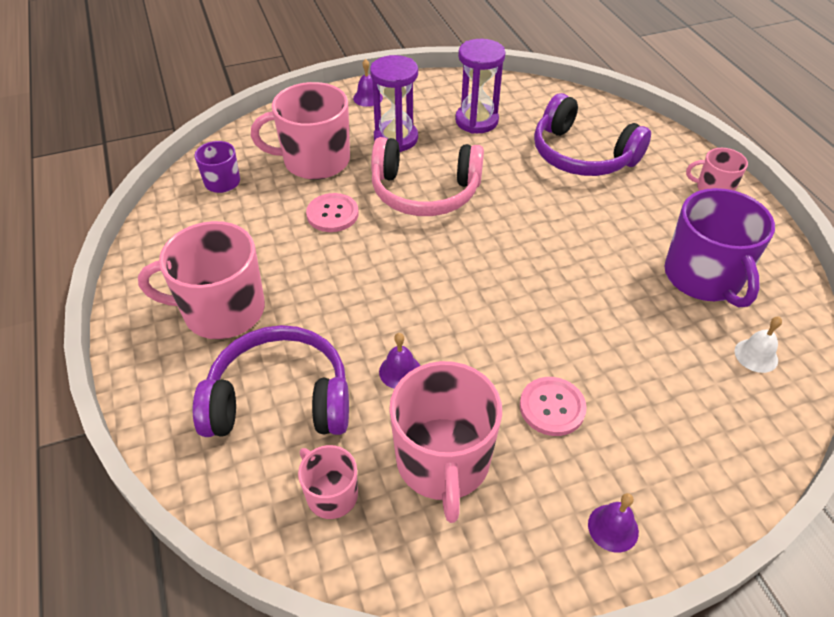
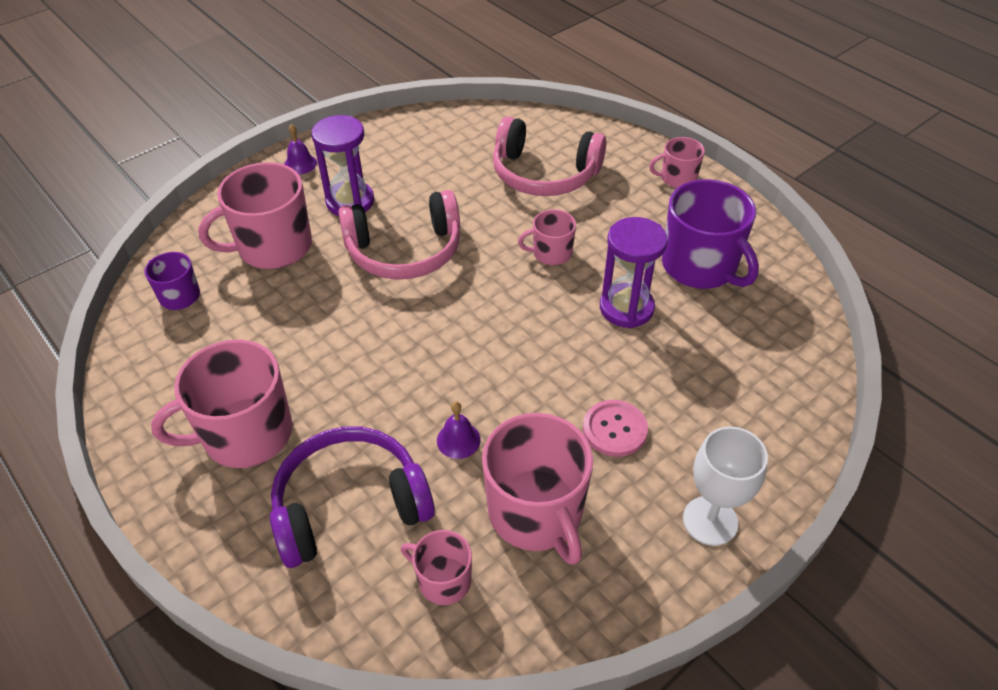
camera: 20 degrees left, 0 degrees up
pink button [306,193,359,232] -> none
purple hourglass [455,39,506,134] -> purple hourglass moved to [600,217,668,328]
purple headphones [534,93,651,176] -> pink headphones [493,116,606,196]
purple bell [588,493,639,553] -> white goblet [683,426,768,546]
white bell [735,317,782,373] -> none
none -> pink mug [518,209,576,265]

